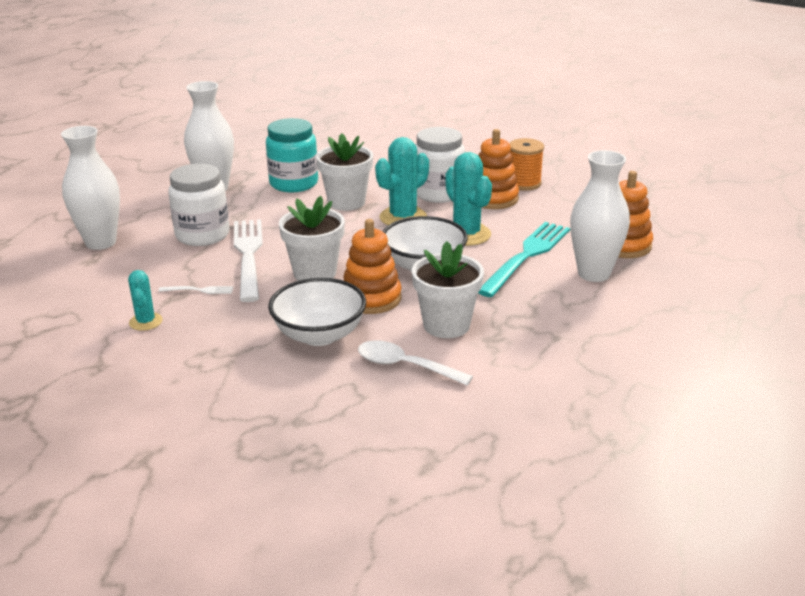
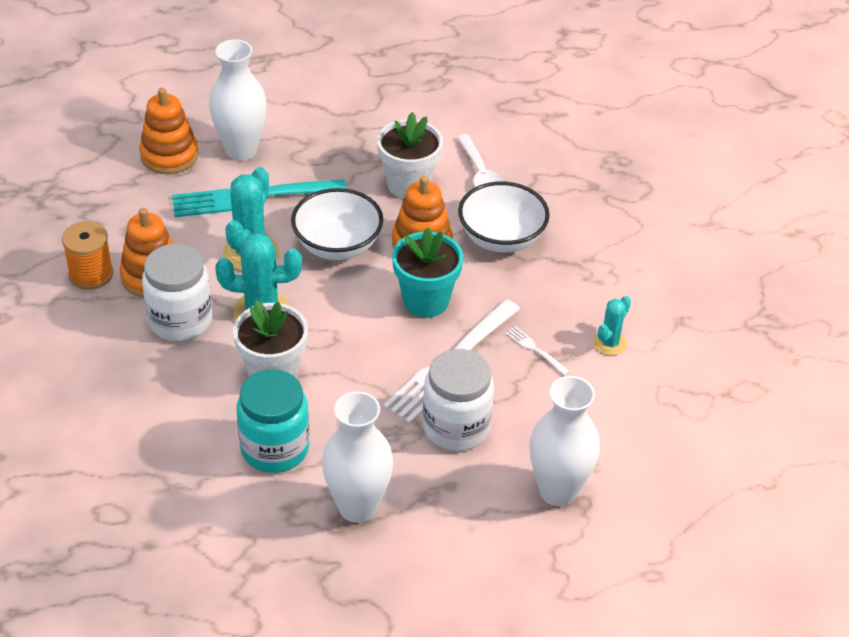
camera: 135 degrees left, 15 degrees up
white flower pot [279,196,345,281] -> turquoise flower pot [392,228,463,318]

